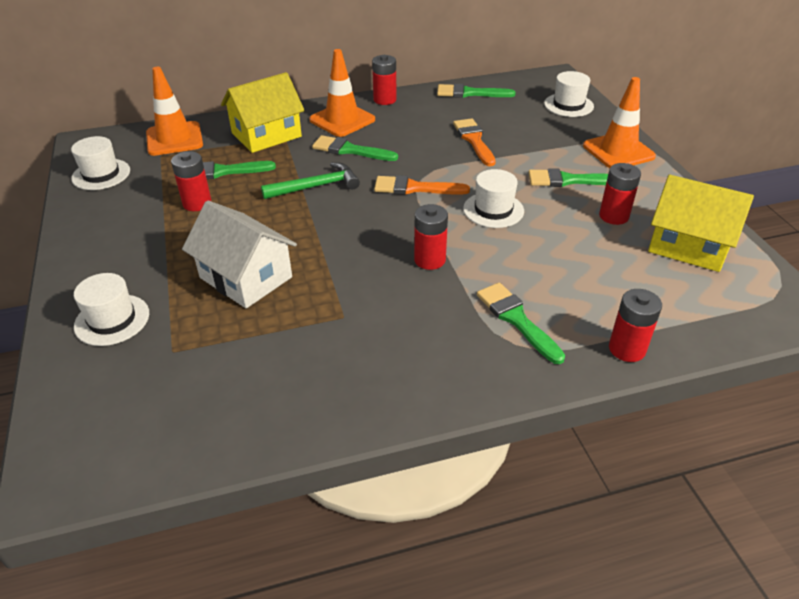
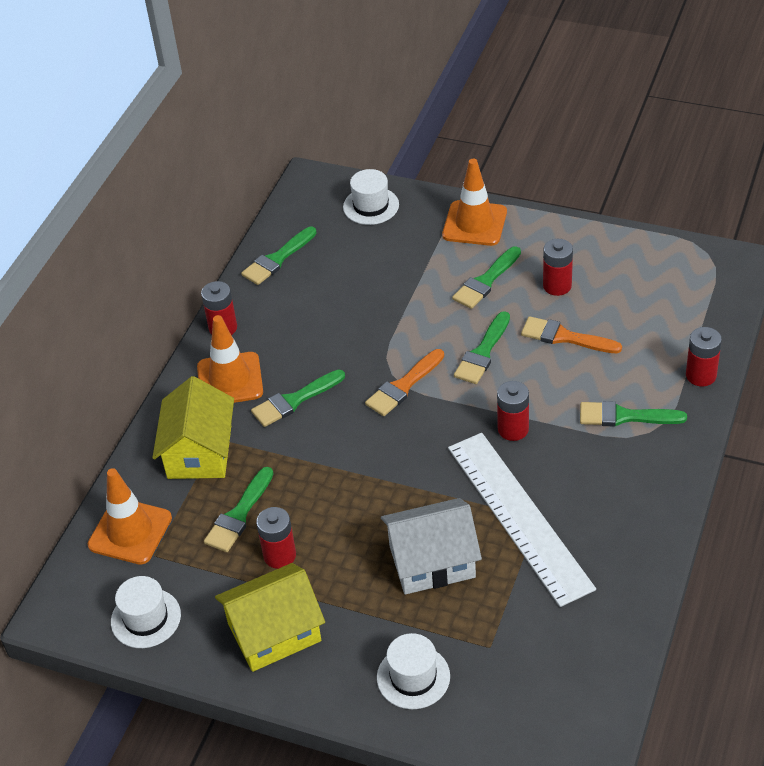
camera: 50 degrees left, 5 degrees up
green hammer [261,162,360,199] -> none
orange brush [453,118,496,166] -> orange brush moved to [521,316,622,353]
white hat [463,169,524,228] -> green brush [454,311,510,384]
yellow house [648,175,754,272] -> yellow house moved to [215,563,325,672]
none -> white ruler [448,433,596,607]

